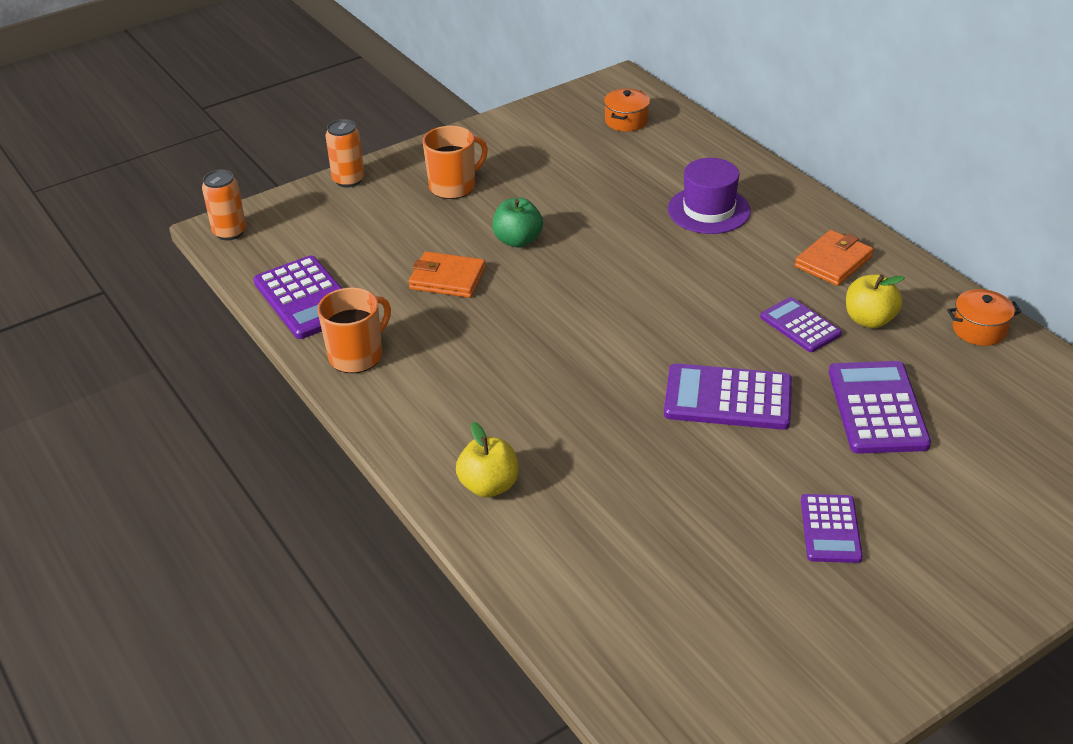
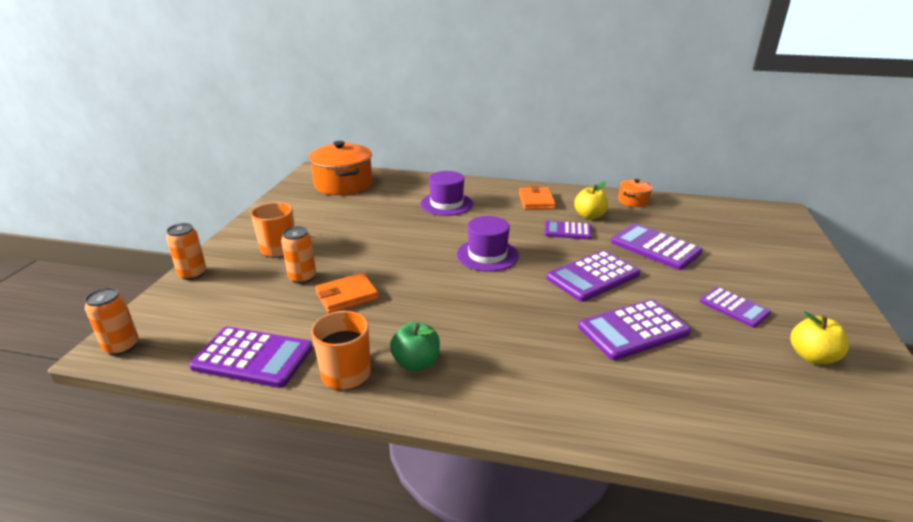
camera: 45 degrees left, 10 degrees down
yellow apple [456,422,518,498] -> yellow apple moved to [790,311,849,364]
green apple [492,198,543,247] -> green apple moved to [390,322,440,371]
orange pot [604,89,650,132] -> orange pot [308,141,372,195], size x2.04
none -> orange can [281,226,316,284]
none -> purple hat [457,216,519,272]
none -> purple calculator [578,299,691,360]

